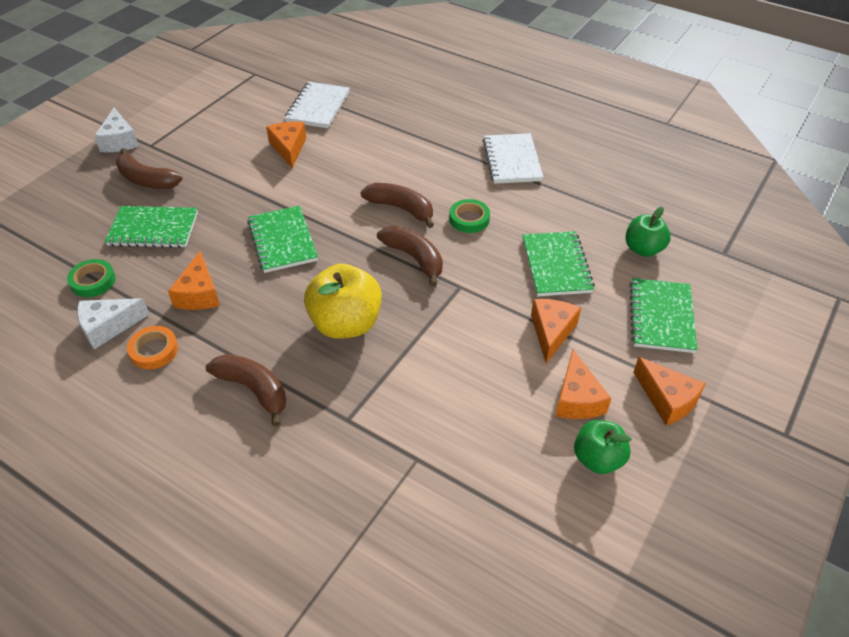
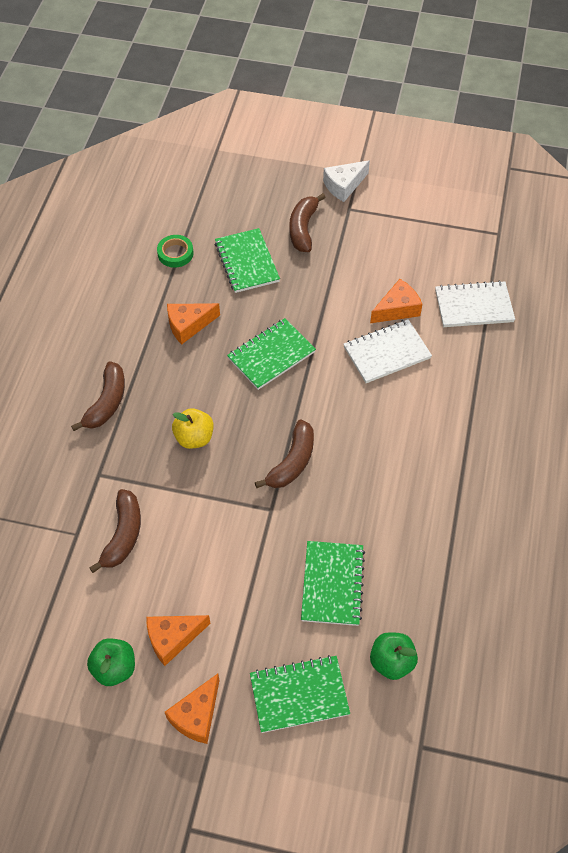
camera: 70 degrees right, 10 degrees up
white cheese [77,298,150,349] -> none
orange tape [127,326,178,369] -> none
yellow apple [304,264,382,339] -> yellow apple [172,408,213,449], size x0.62
brown banana [360,183,434,228] -> brown banana moved to [89,489,141,573]
green tape [449,199,490,233] -> none
white notebook [483,133,544,184] -> white notebook moved to [343,319,432,383]
green notebook [522,231,595,296] -> green notebook turned 60 degrees counterclockwise [301,541,365,626]
orange cheese [531,299,581,363] -> none

